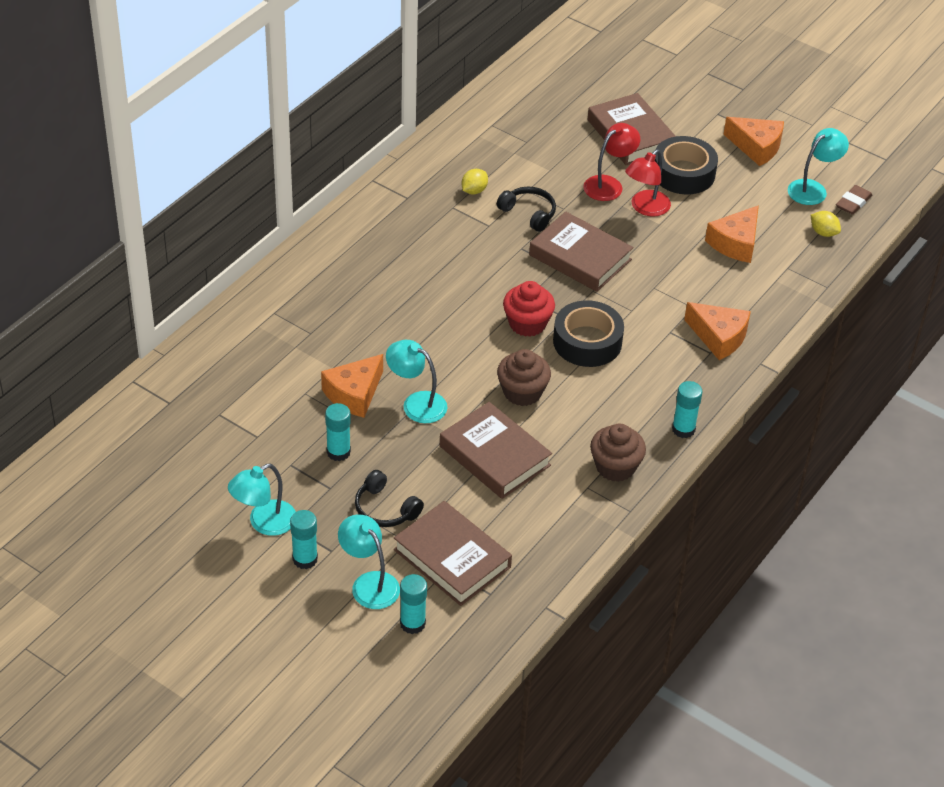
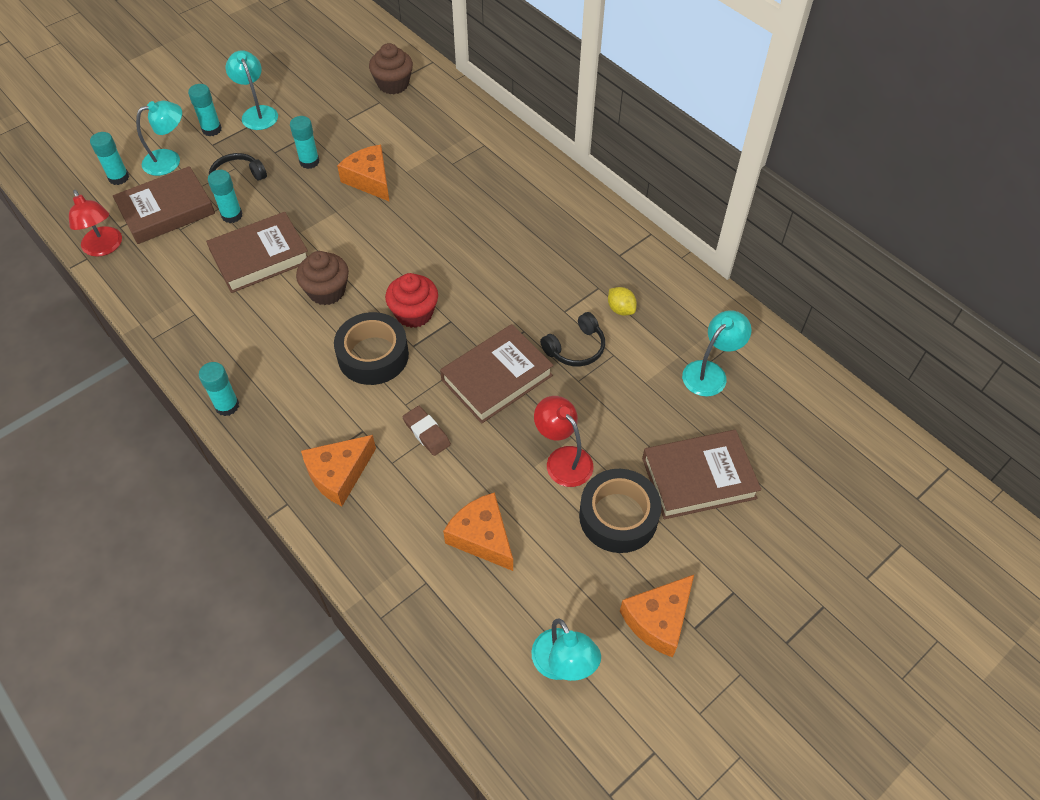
camera: 105 degrees right, 10 degrees up
turquoise lamp [386,340,448,423] -> turquoise lamp moved to [682,310,752,397]
red lamp [583,123,640,201] -> red lamp moved to [69,190,122,257]
brown cupcake [590,424,646,482] -> brown cupcake moved to [369,43,413,94]
yellow lemon [811,211,841,237] -> none
brown eraser [836,185,872,215] -> brown eraser moved to [403,406,451,456]
none -> turquoise glue stick [208,170,242,223]

